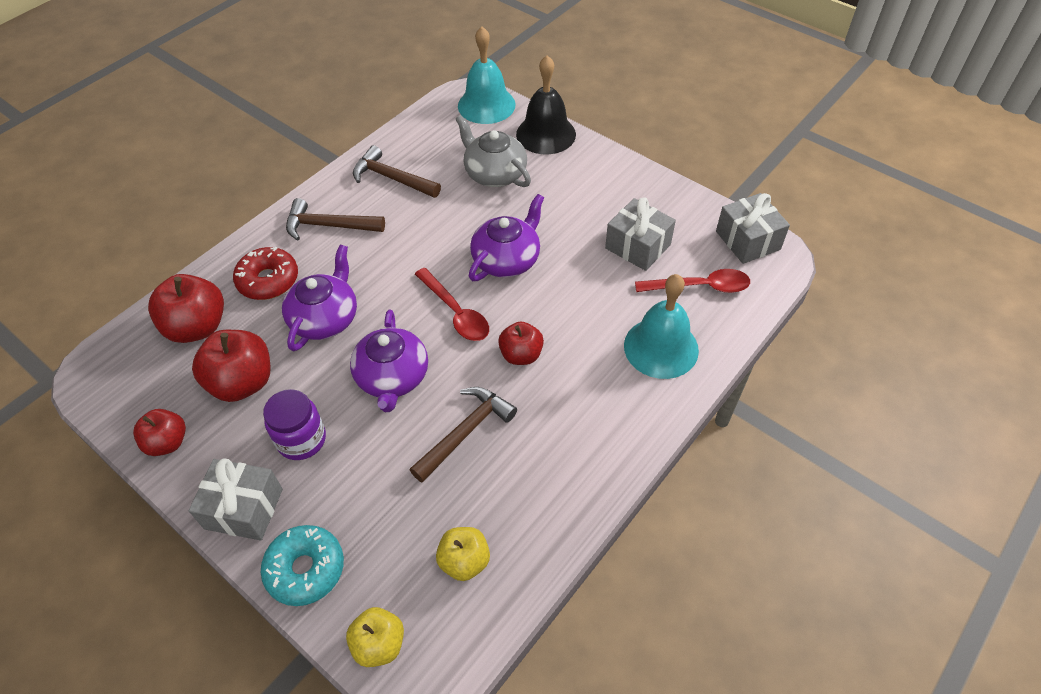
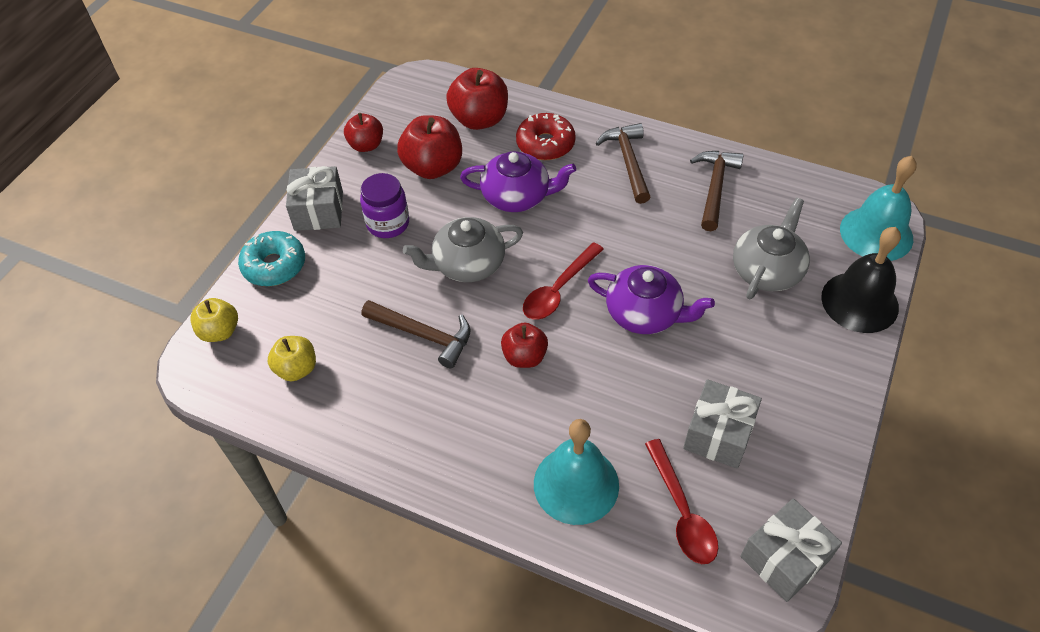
camera: 75 degrees right, 0 degrees up
purple teapot [350,310,428,412] -> grey teapot [403,217,523,282]

